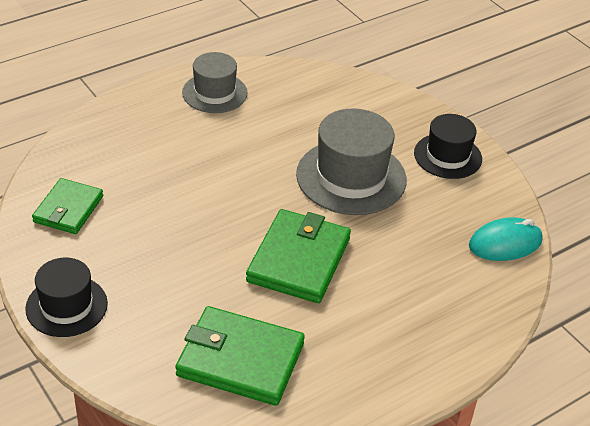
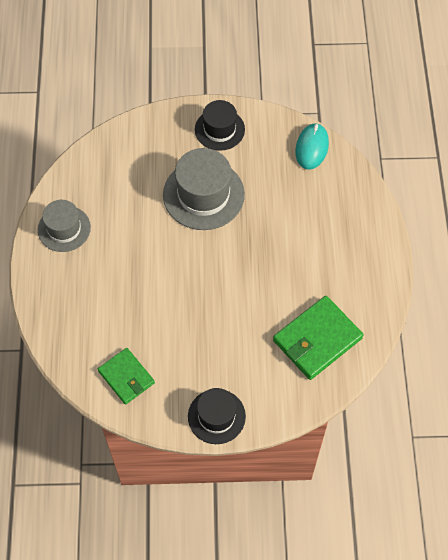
camera: 55 degrees left, 20 degrees up
green wallet [246,209,351,303] -> none

